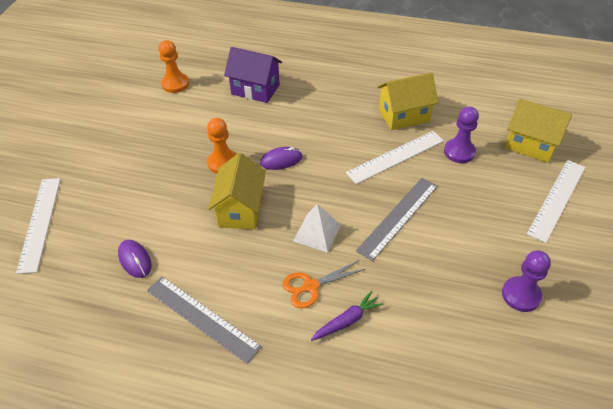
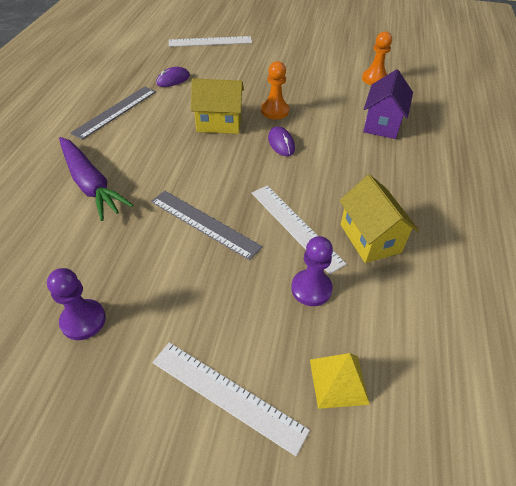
camera: 85 degrees right, 0 degrees up
orange scissors [282,260,365,308] -> none
white pyramid [293,204,341,253] -> none
purple carrot [311,291,384,341] -> purple carrot [59,137,133,221], size x1.91
yellow house [504,99,572,163] -> yellow pyramid [310,353,370,409]

